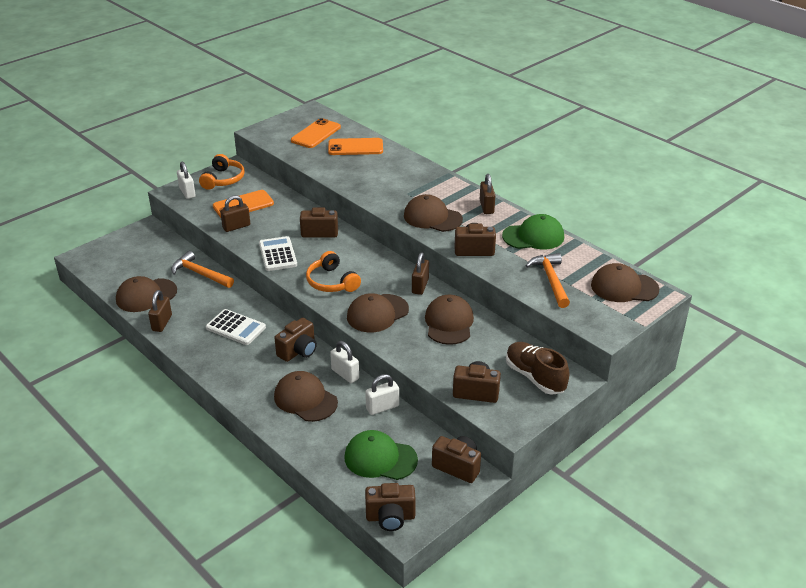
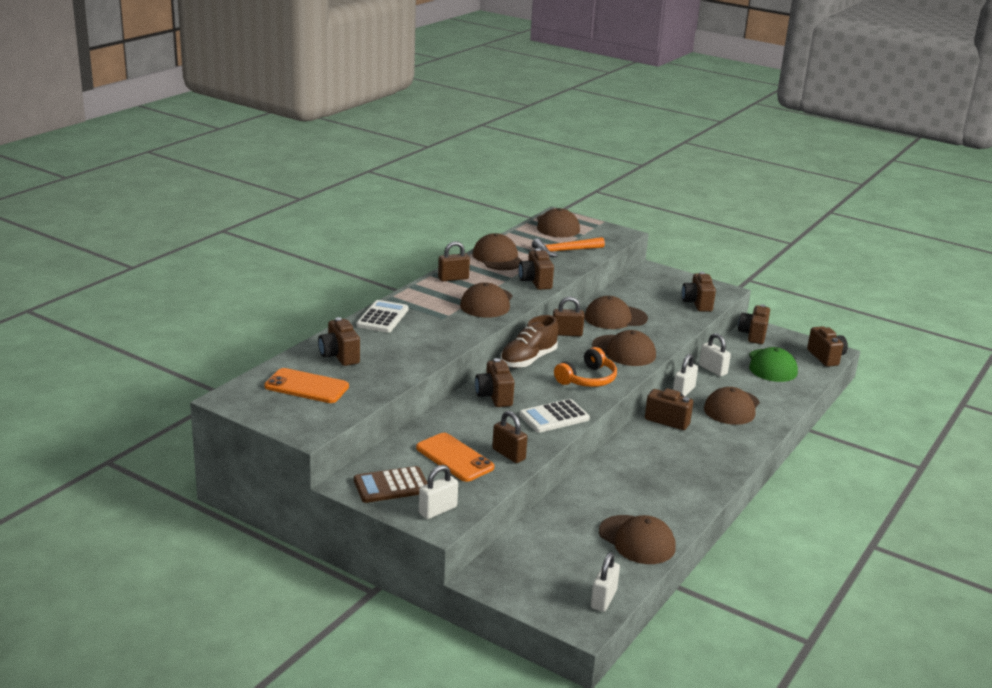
camera: 105 degrees left, 10 degrees down
brown padlock [148,290,172,332] -> none
orange hammer [171,251,234,288] -> none
orange headphones [199,154,245,190] -> brown calculator [354,466,427,503]
white calculator [206,309,266,345] -> white calculator moved to [356,300,409,333]
orange phone [328,138,383,155] -> brown camera [318,317,360,366]
green cap [502,214,564,249] -> brown cap [473,233,522,270]
brown shoe [506,342,569,395] -> brown shoe moved to [500,315,558,368]
none -> white padlock [591,552,620,612]

